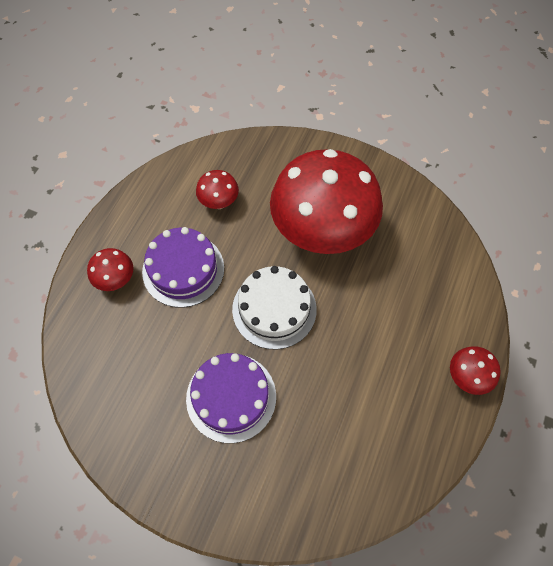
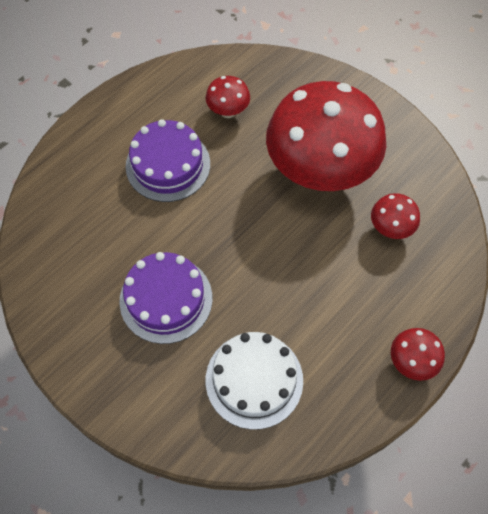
camera: 20 degrees right, 0 degrees up
red mushroom [87,248,133,291] -> red mushroom moved to [371,193,420,239]
white cake [232,266,317,349] -> white cake moved to [206,332,303,430]

